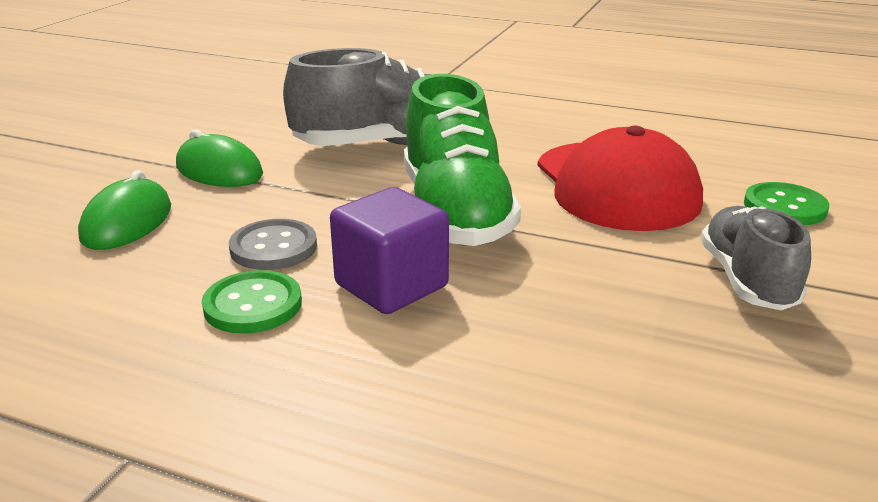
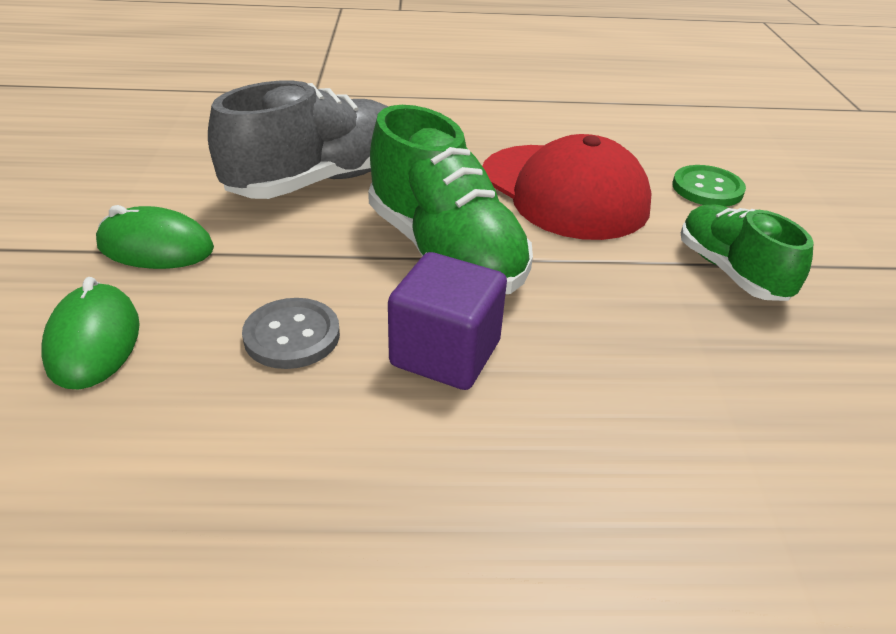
camera: 25 degrees left, 10 degrees up
green button [202,270,302,334] -> none
grey shoe [700,206,811,310] -> green shoe [681,205,814,301]

